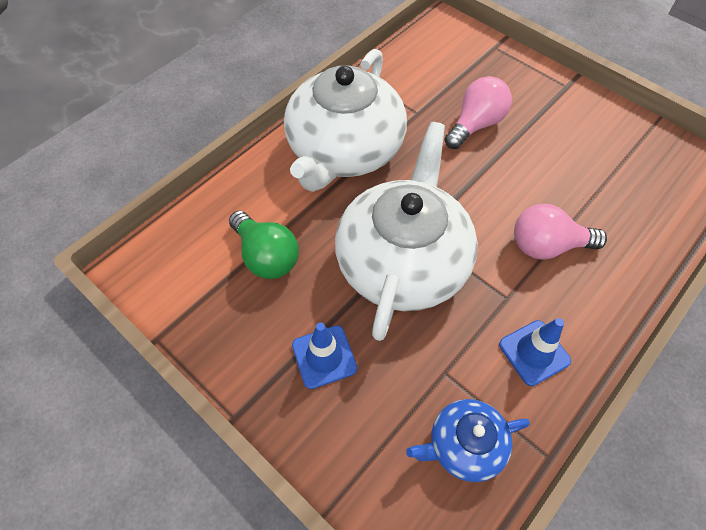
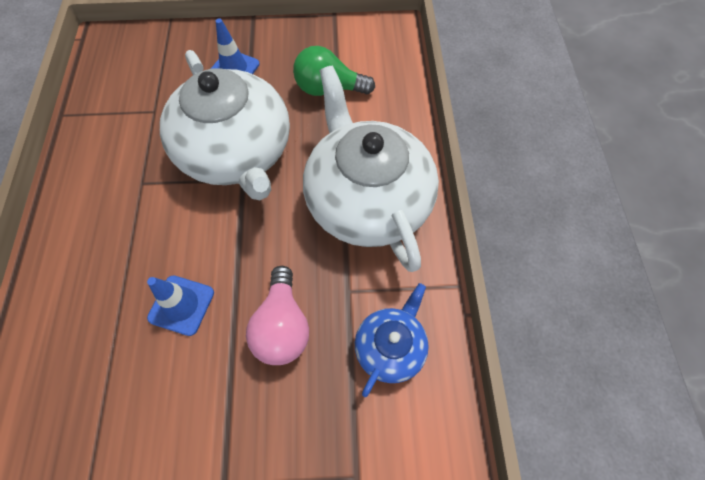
camera: 135 degrees right, 5 degrees up
blue teapot [406,399,530,482] -> blue teapot moved to [355,283,429,397]
blue traffic cone [499,318,571,386] -> blue traffic cone moved to [147,275,214,336]
pink light bulb [514,204,607,260] -> none

